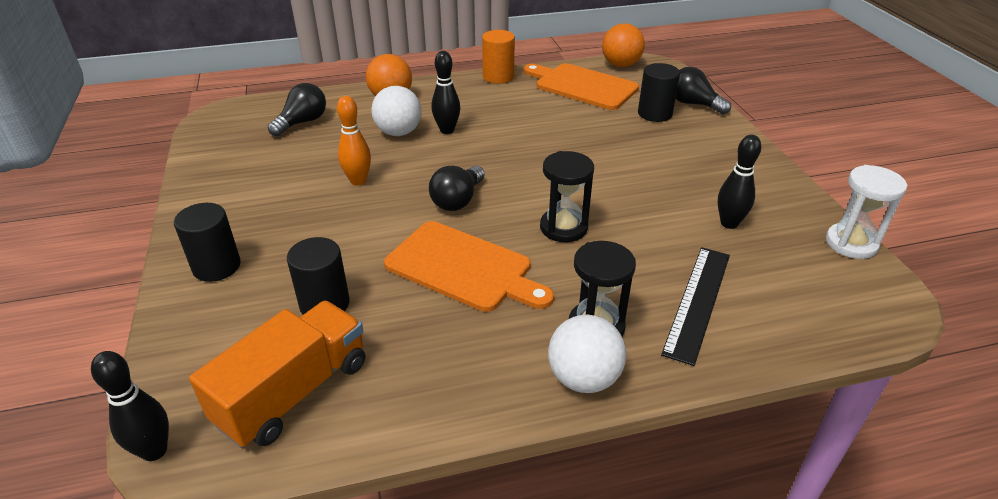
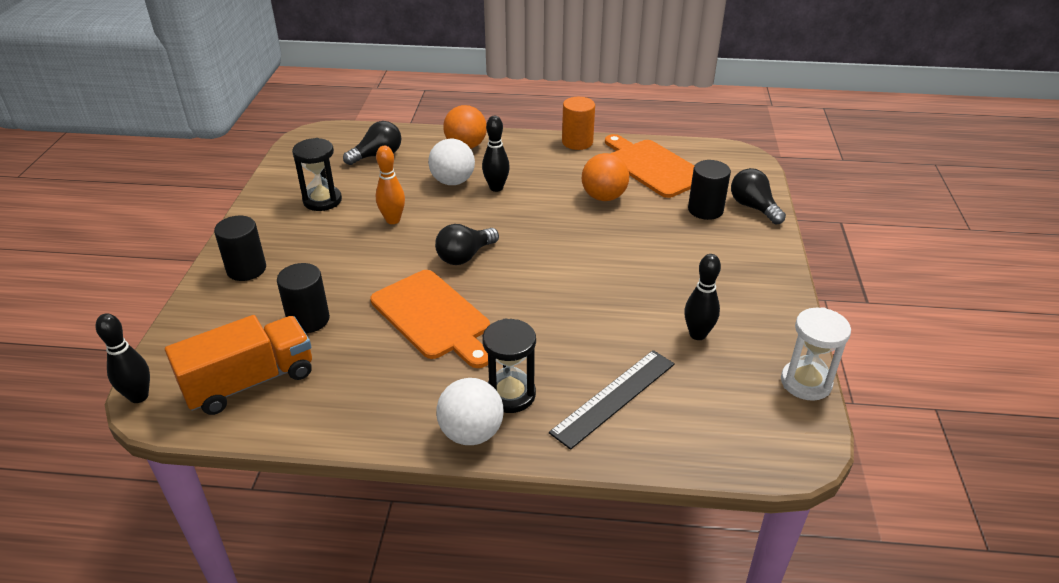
camera: 20 degrees right, 0 degrees up
black hourglass [540,151,594,242] -> black hourglass moved to [292,138,342,211]
orange ball [602,23,645,67] -> orange ball moved to [582,153,629,201]

